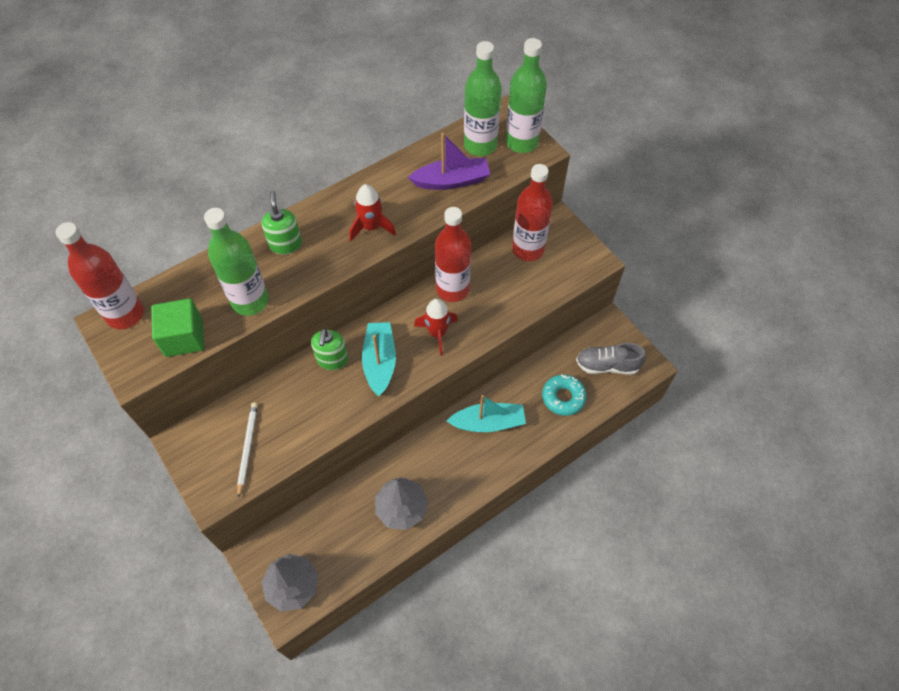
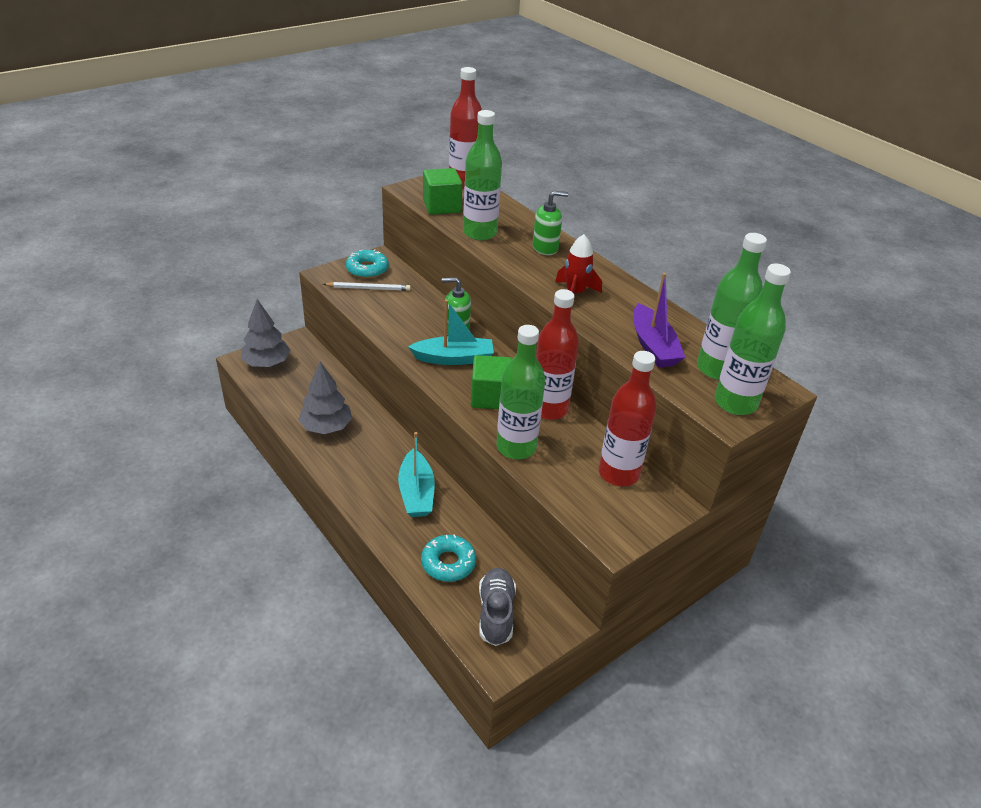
camera: 85 degrees right, 20 degrees down
red rocket [414,299,458,356] -> green cube [471,355,512,409]
none -> turquoise donut [346,249,389,278]
none -> green bottle [496,325,545,459]

